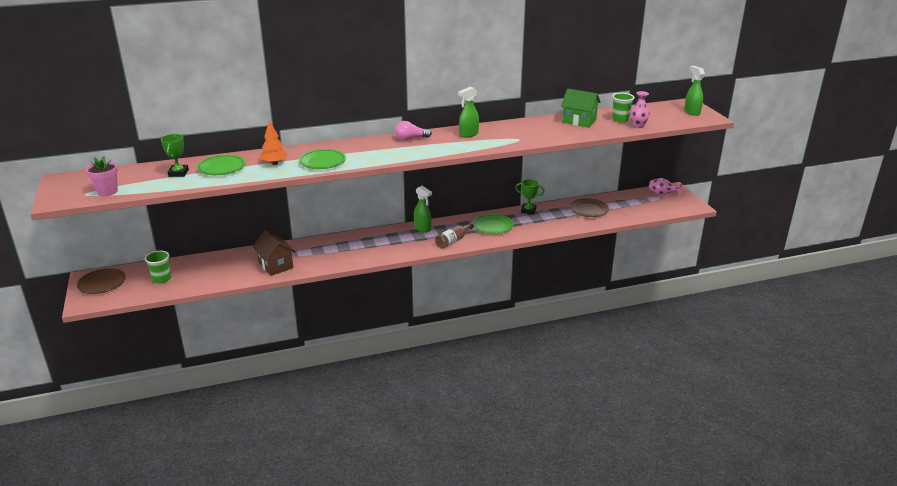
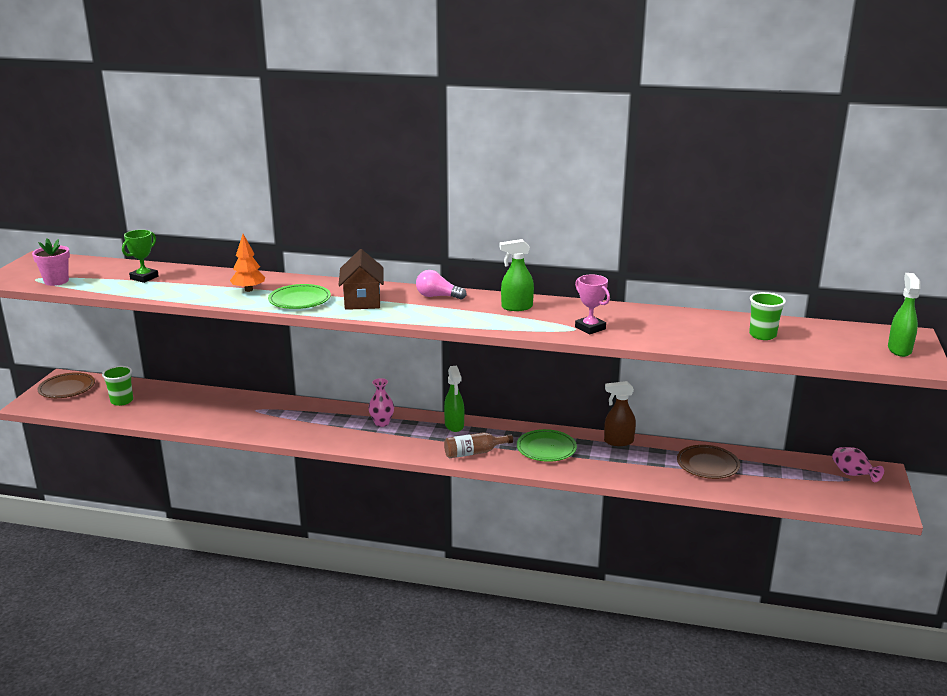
camera: 30 degrees right, 5 degrees down
green plate [197,155,246,175] -> none
brown house [253,230,295,276] -> brown house moved to [338,249,384,310]
green trophy [515,179,545,215] -> brown spray bottle [604,381,636,446]
green house [561,88,601,128] -> none
pink vase [630,91,650,128] -> pink vase moved to [368,378,394,427]
none -> pink trophy [575,275,610,335]

